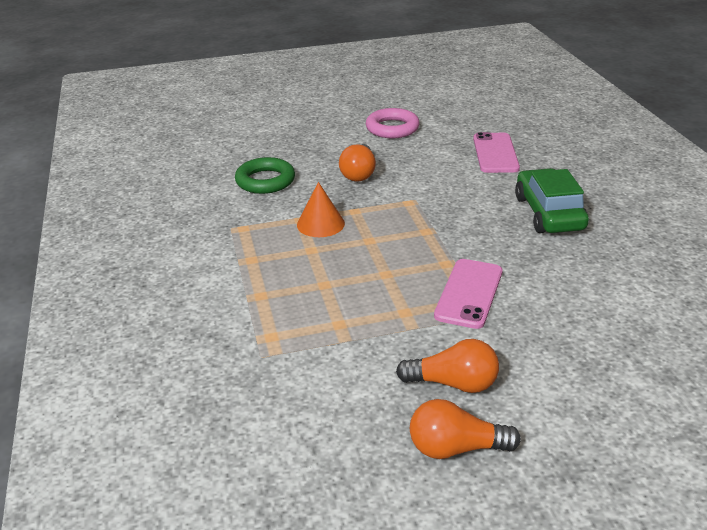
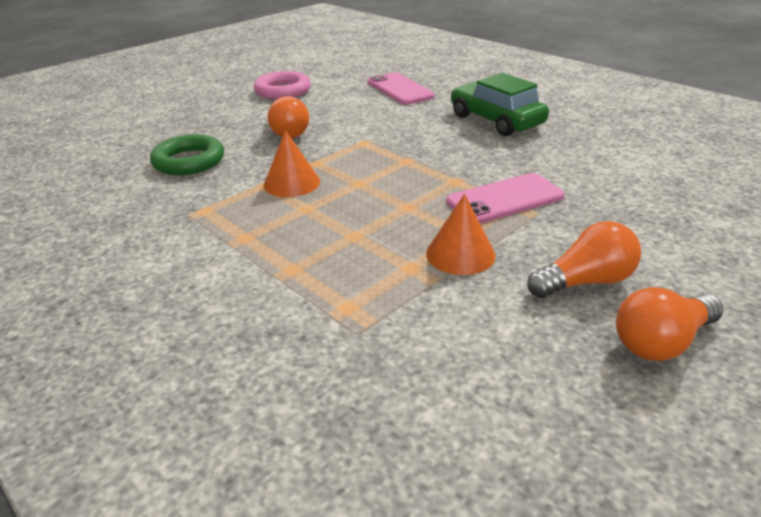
camera: 30 degrees left, 0 degrees up
pink phone [434,259,503,329] -> pink phone turned 75 degrees clockwise [446,173,564,224]
none -> orange cone [426,194,495,275]

